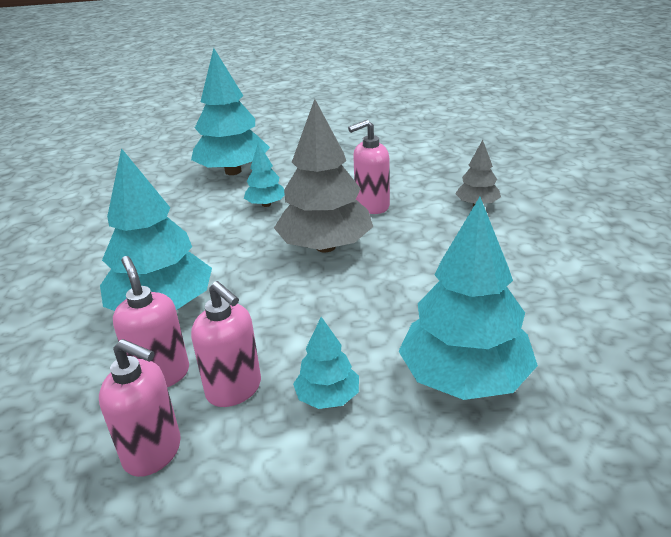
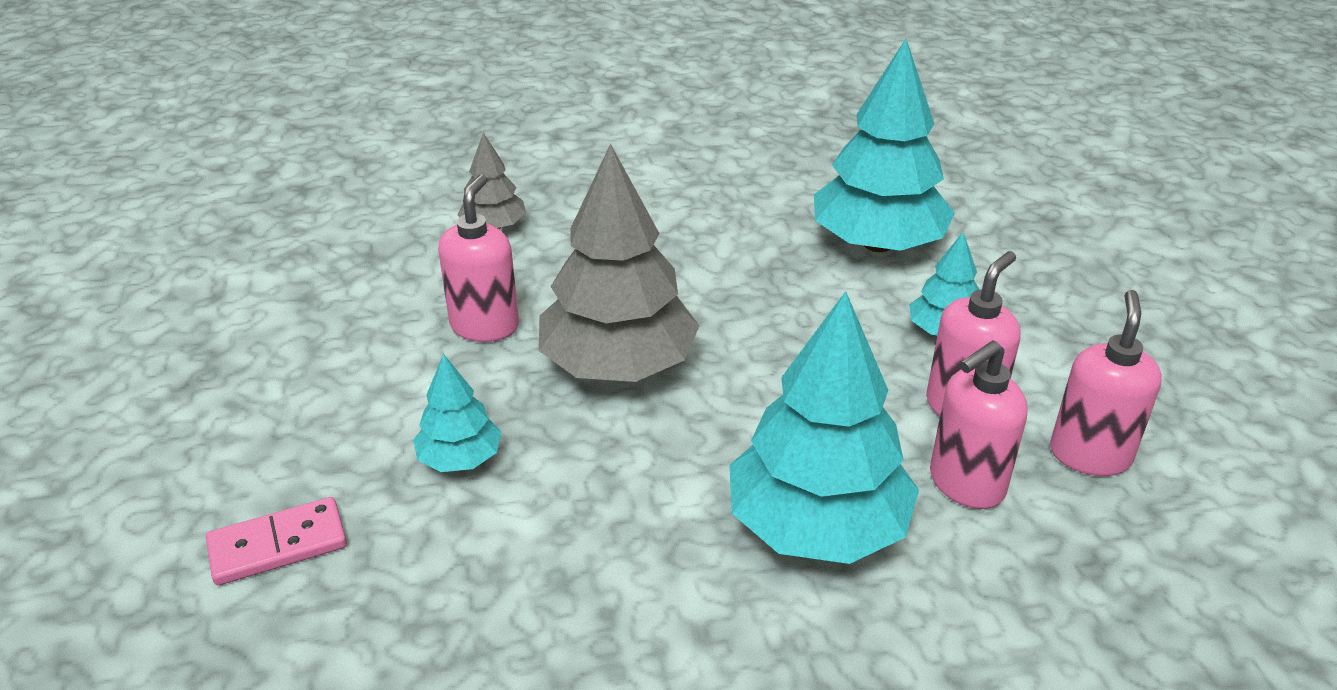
camera: 100 degrees left, 5 degrees up
turquoise tree [191,48,270,175] -> pink domino [206,497,347,585]
pink soap dispenser [348,119,390,214] -> pink soap dispenser turned 135 degrees counterclockwise [438,174,519,342]

